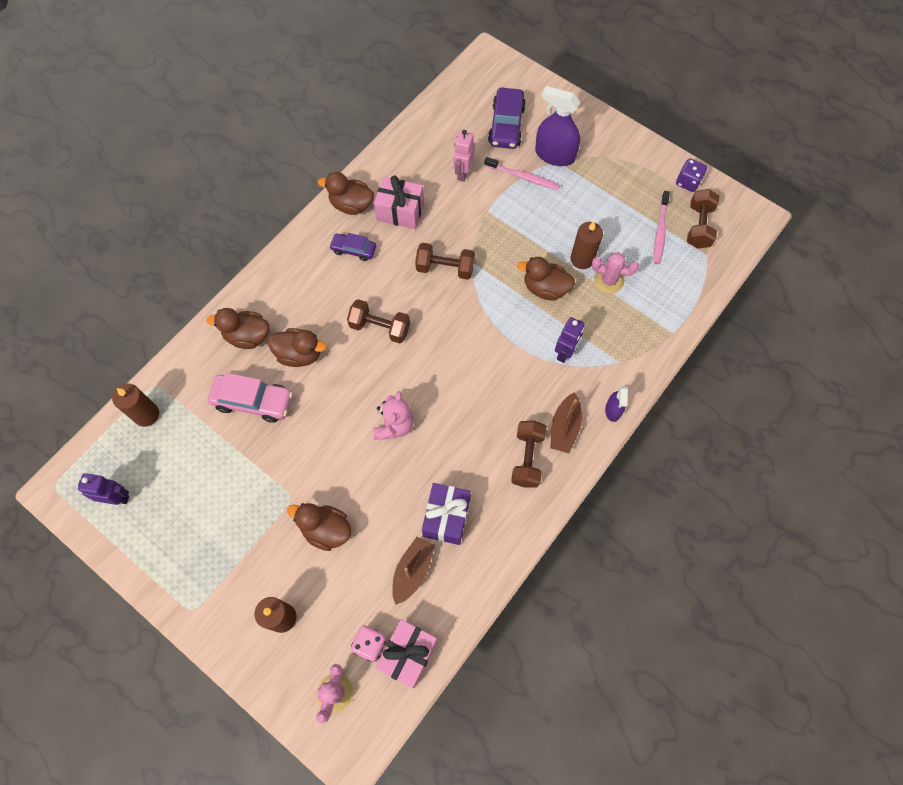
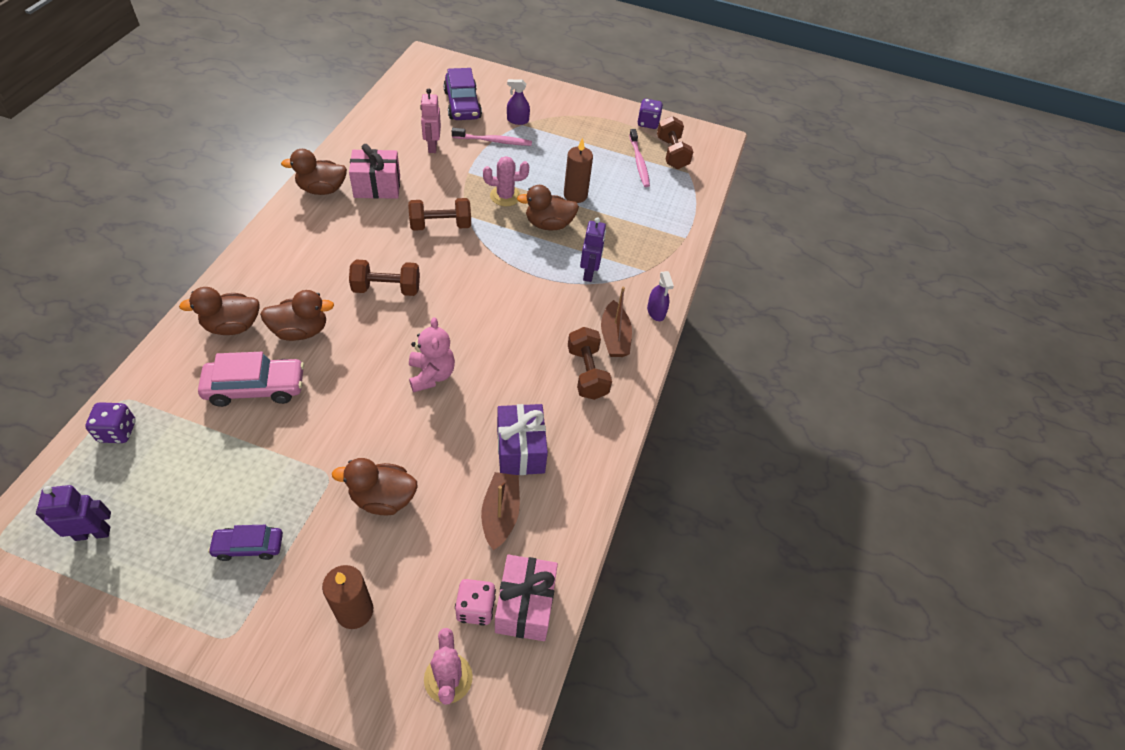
camera: 25 degrees left, 15 degrees down
brown candle [112,384,159,427] -> purple dice [85,402,136,443]
purple car [329,233,376,261] -> purple car moved to [208,525,283,561]
purple spray bottle [535,86,580,166] -> purple spray bottle [507,79,530,125], size x0.53
pink cactus [592,252,639,294] -> pink cactus moved to [483,156,529,206]

